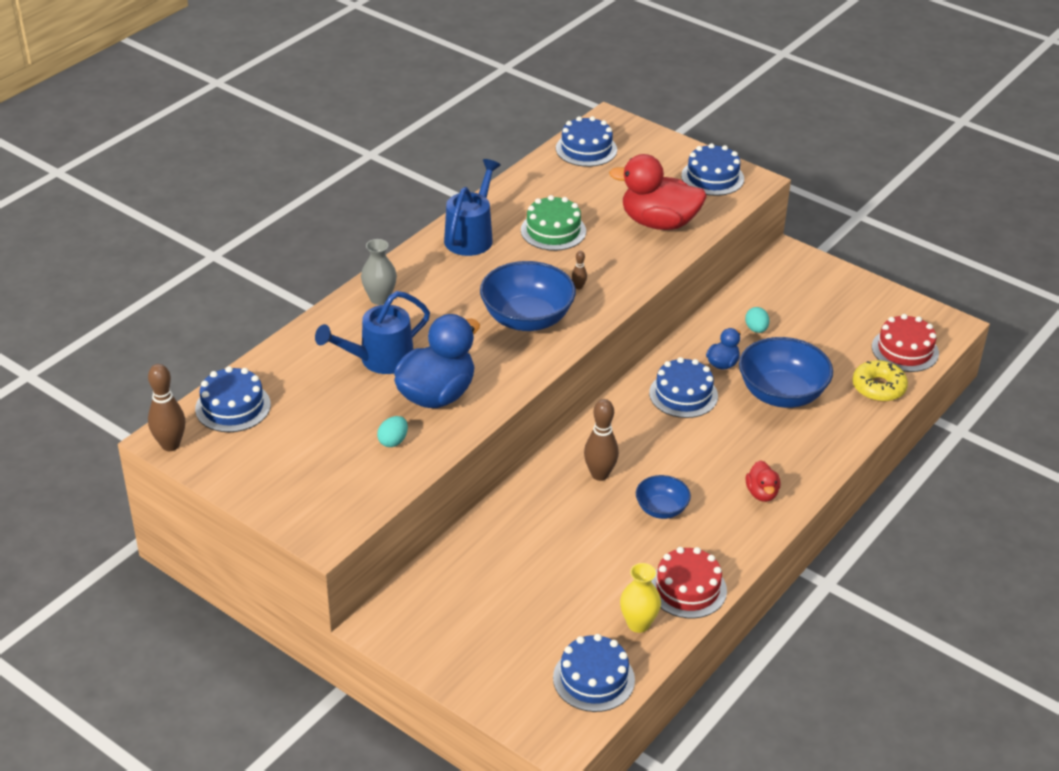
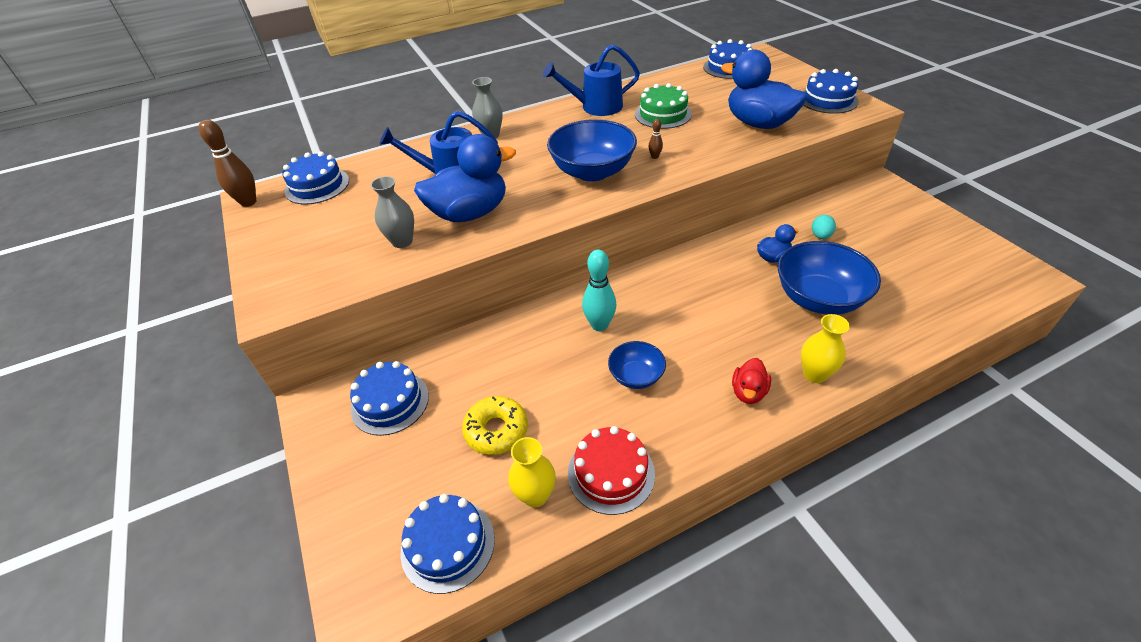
camera: 30 degrees right, 5 degrees up
turquoise egg [377,416,408,447] -> grey vase [371,176,414,248]
blue watering can [444,159,501,256] -> blue watering can turned 150 degrees counterclockwise [543,44,640,116]
brown bowling pin [584,399,619,481] -> turquoise bowling pin [582,250,616,332]
red duck [609,154,707,230] -> blue duck [721,49,807,129]
blue cake [649,357,718,418] -> blue cake moved to [350,361,429,436]
yellow donut [852,360,908,402] -> yellow donut moved to [462,396,528,455]
red cake [872,314,939,372] -> none
none -> yellow vase [801,314,850,383]

